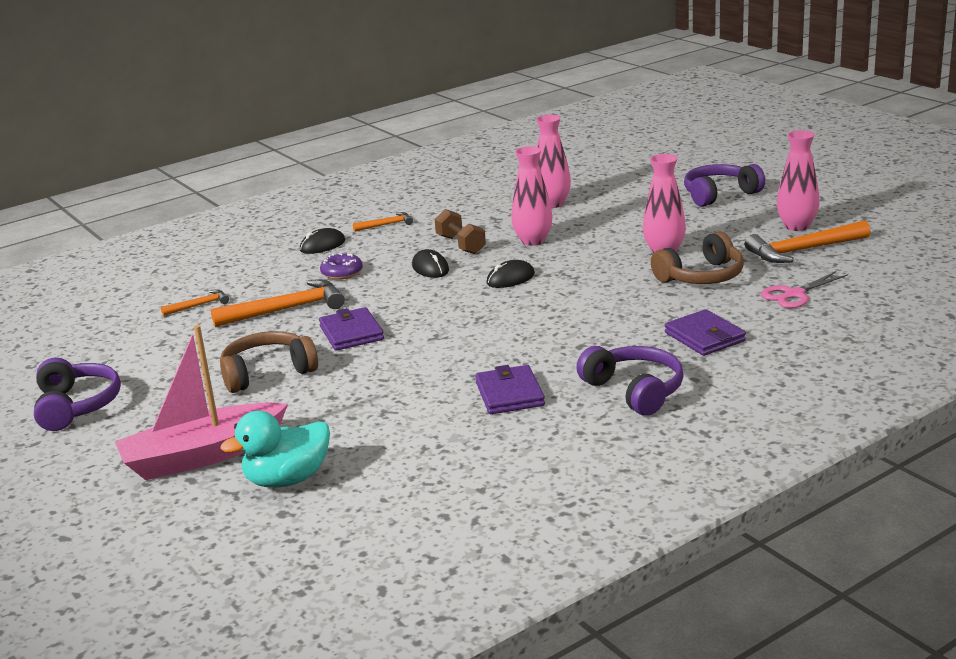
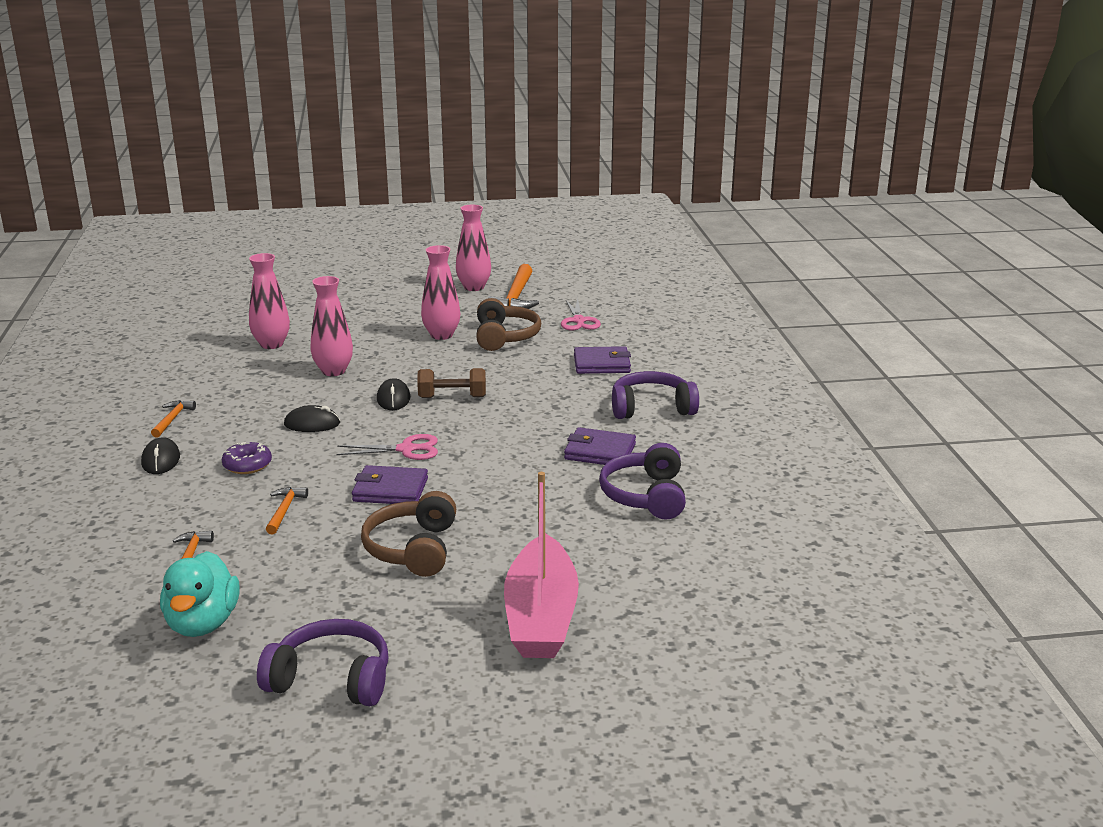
camera: 65 degrees left, 0 degrees up
orange hammer [211,279,345,327] -> orange hammer [266,487,308,535], size x0.52
turquoise duck [221,411,330,487] -> turquoise duck moved to [160,551,240,637]
brown dumbbell [435,209,486,254] -> brown dumbbell moved to [417,368,486,398]
purple headphones [684,164,765,207] -> purple headphones moved to [599,443,686,520]
none -> pink scissors [336,434,438,460]

